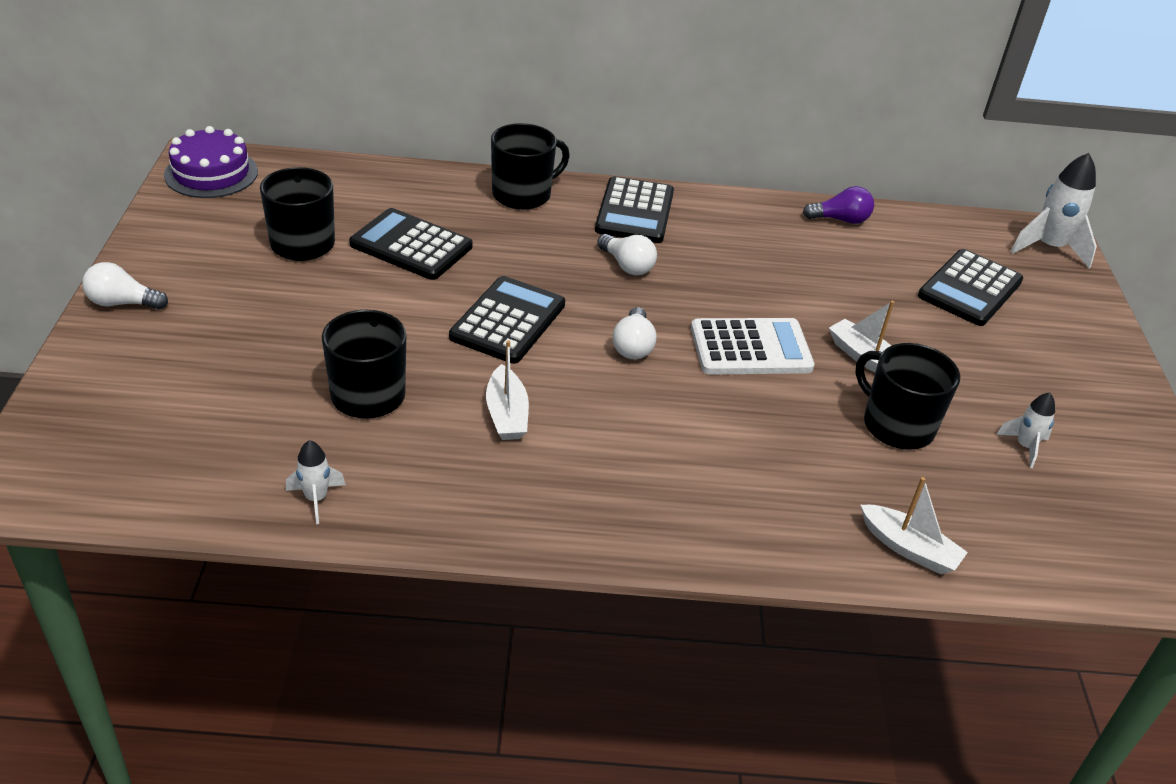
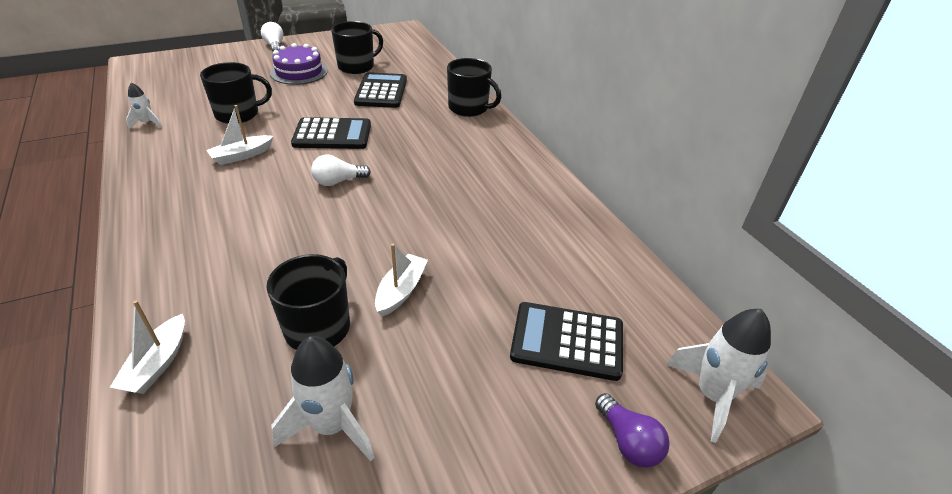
camera: 65 degrees right, 0 degrees up
purple cake [164,126,258,198] -> purple cake moved to [270,43,328,85]
black calculator [595,176,674,243] -> none
white light bulb [597,234,657,275] -> none
white calculator [691,318,815,375] -> none
purple light bulb [803,186,874,224] -> purple light bulb moved to [595,393,670,468]
white rocket [996,392,1055,468] -> white rocket [271,336,375,461], size x1.83

